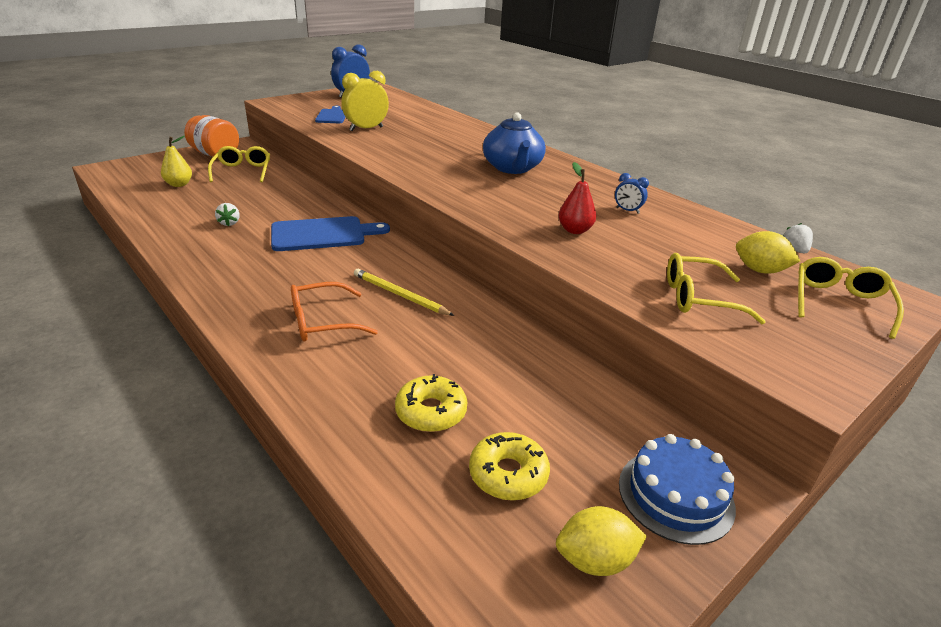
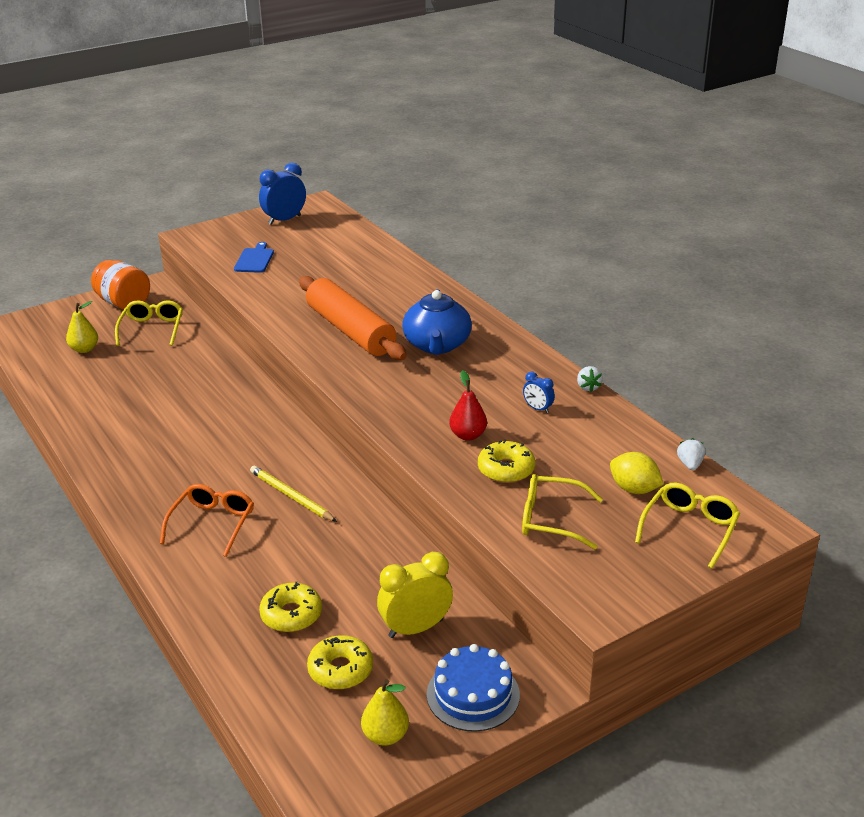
camera: 10 degrees right, 0 degrees up
white strawberry [215,203,240,226] -> white strawberry moved to [577,366,603,392]
blue cutting board [271,216,390,251] -> none
orange glasses [291,282,378,342] -> orange glasses turned 120 degrees clockwise [160,484,254,557]
yellow clock [341,71,389,131] -> yellow clock moved to [377,552,453,638]
yellow lemon [556,506,647,576] -> yellow pear [361,679,409,746]
none -> orange rolling pin [299,276,407,360]
none -> yellow donut [478,440,535,483]

